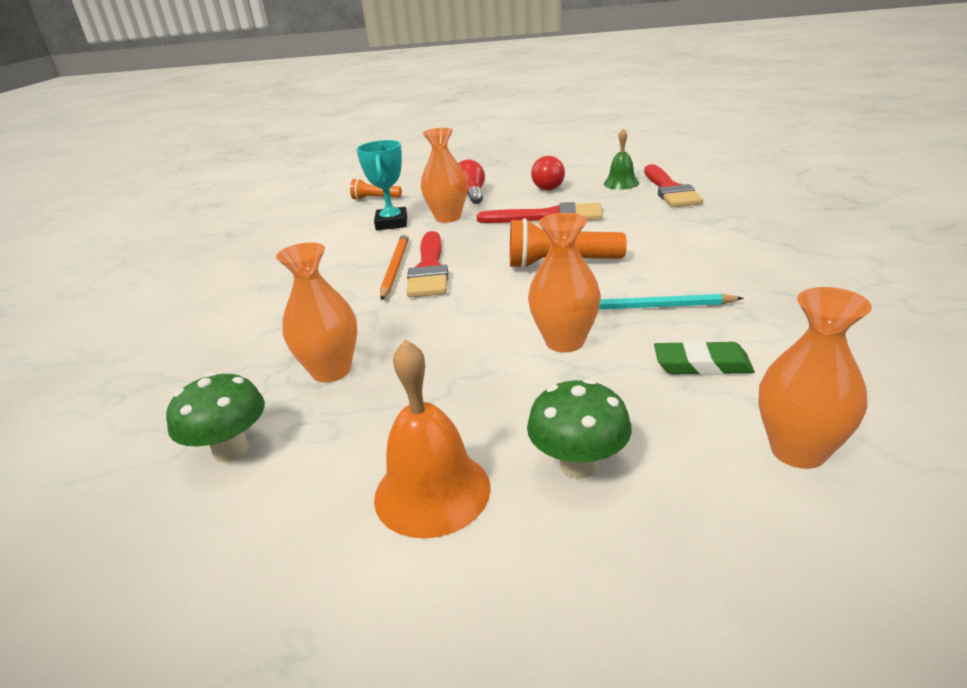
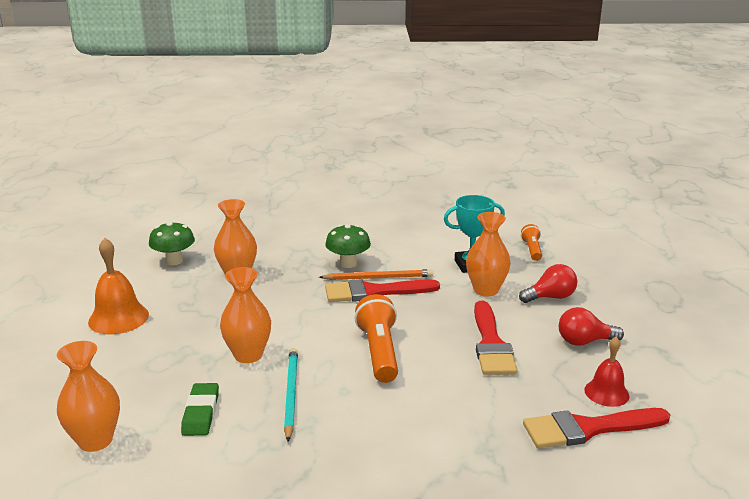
camera: 80 degrees right, 5 degrees down
green mushroom [527,379,632,478] -> green mushroom moved to [325,224,371,268]
green bell [604,129,639,190] -> red bell [584,337,629,407]

